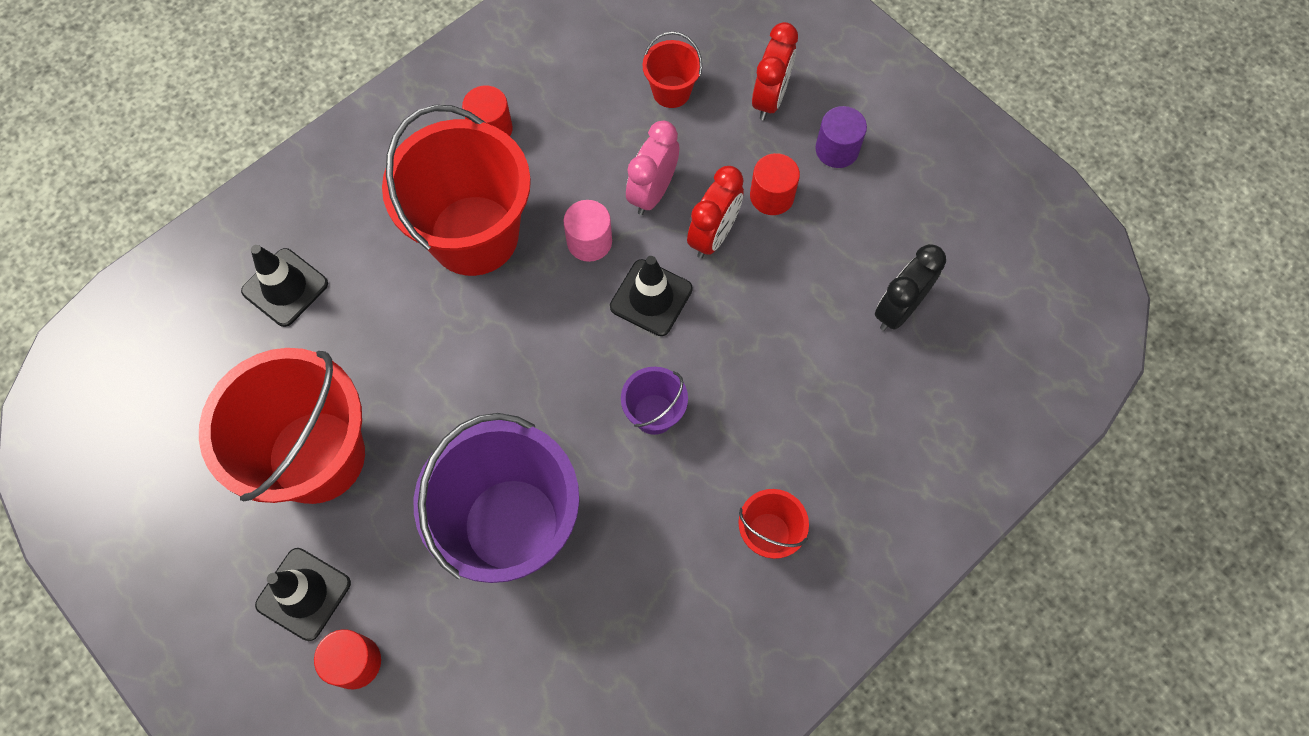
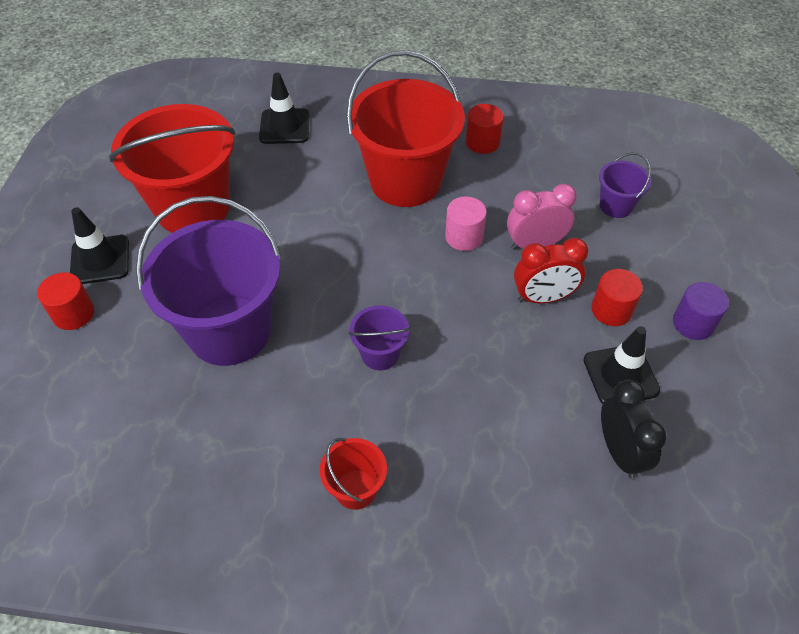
camera: 50 degrees right, 15 degrees down
black traffic cone [610,256,693,336] -> black traffic cone moved to [583,326,660,404]
red bucket [642,31,702,108] -> purple bucket [599,152,651,218]
red clock [752,22,798,120] -> none
black clock [875,244,946,331] -> black clock turned 75 degrees clockwise [601,380,667,479]

